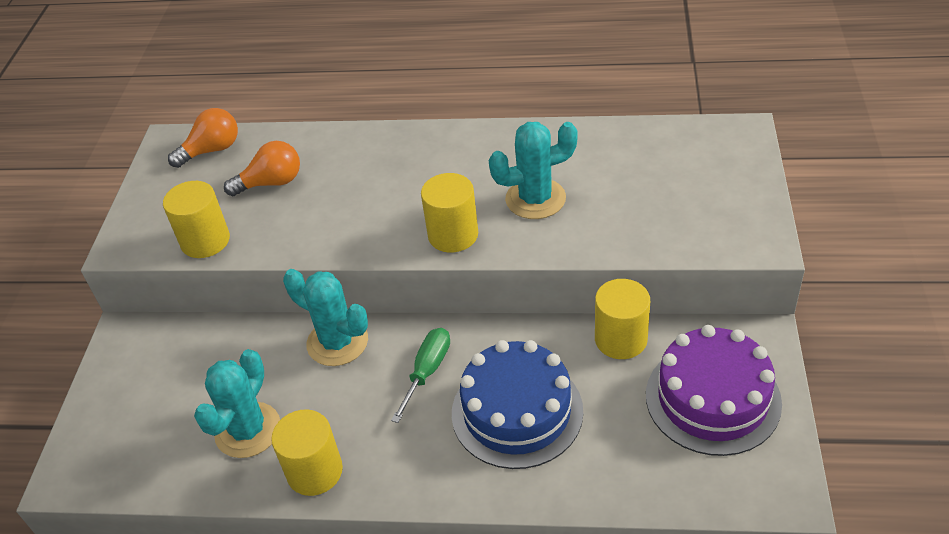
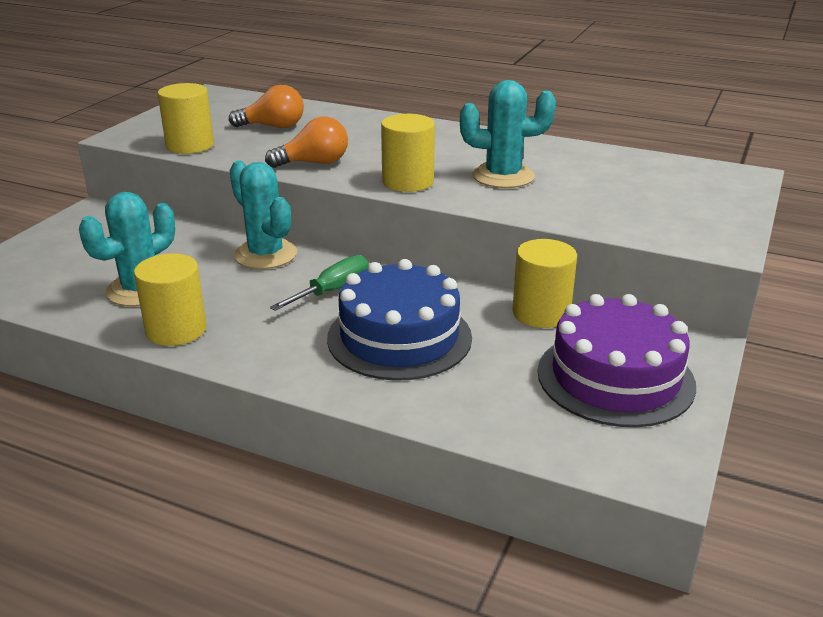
camera: 15 degrees right, 15 degrees down
orange light bulb [168,108,238,168] -> orange light bulb moved to [265,117,348,168]

